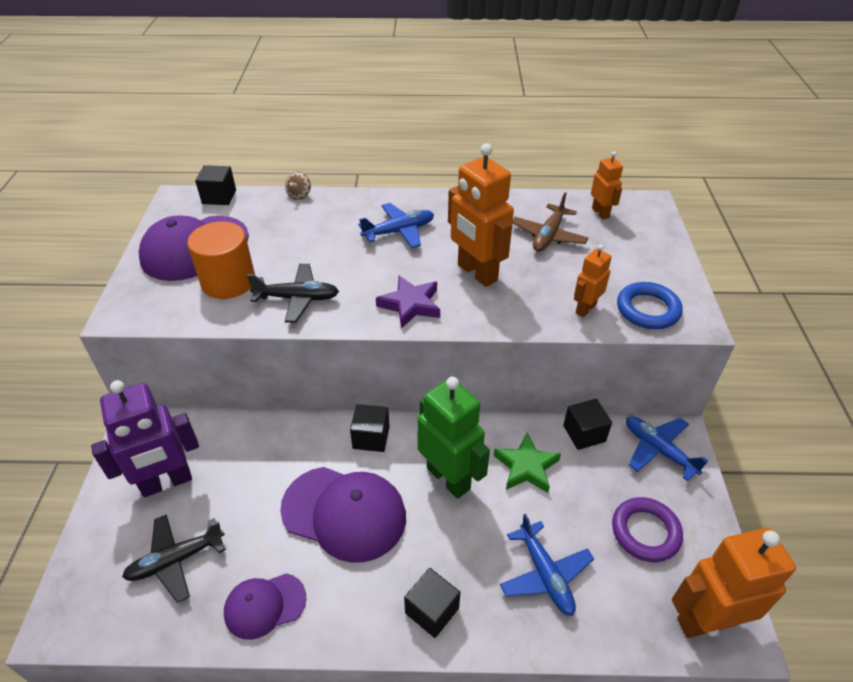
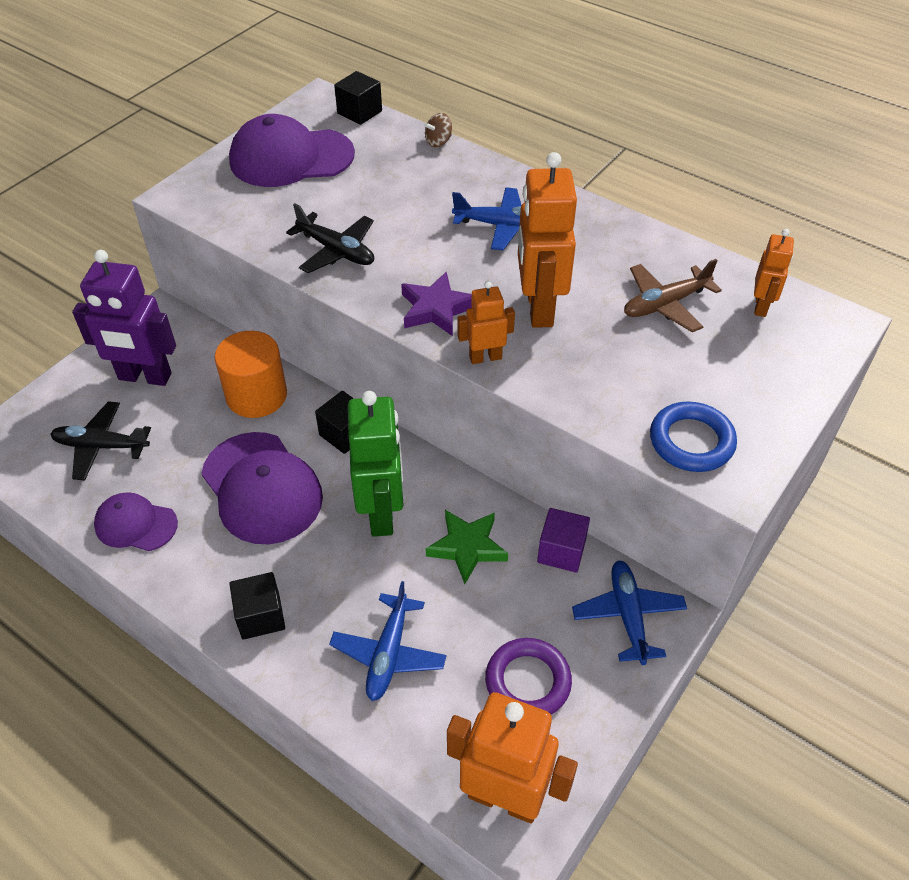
camera: 35 degrees right, 5 degrees up
orange cylinder [187,222,255,299] -> orange cylinder moved to [215,331,287,418]
black cube [563,399,612,450] -> purple cube [537,508,590,573]
orange robot [574,244,612,317] -> orange robot moved to [458,281,515,364]

